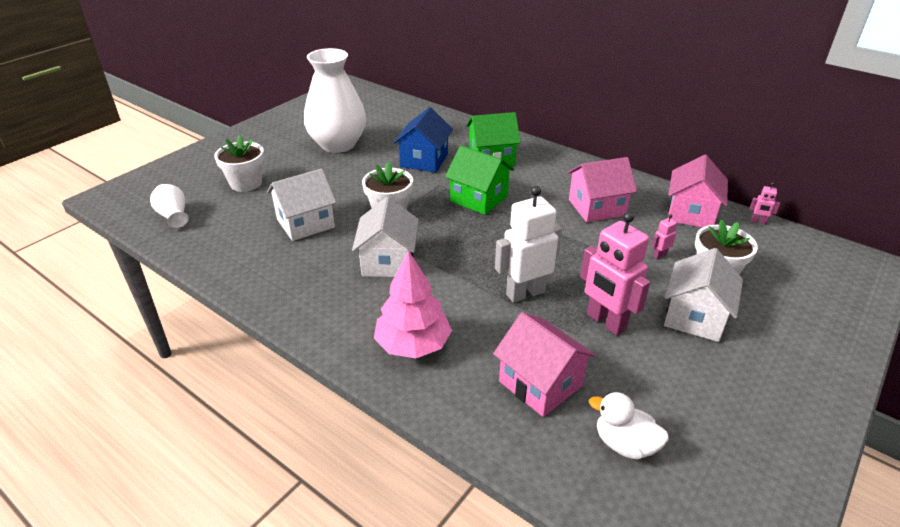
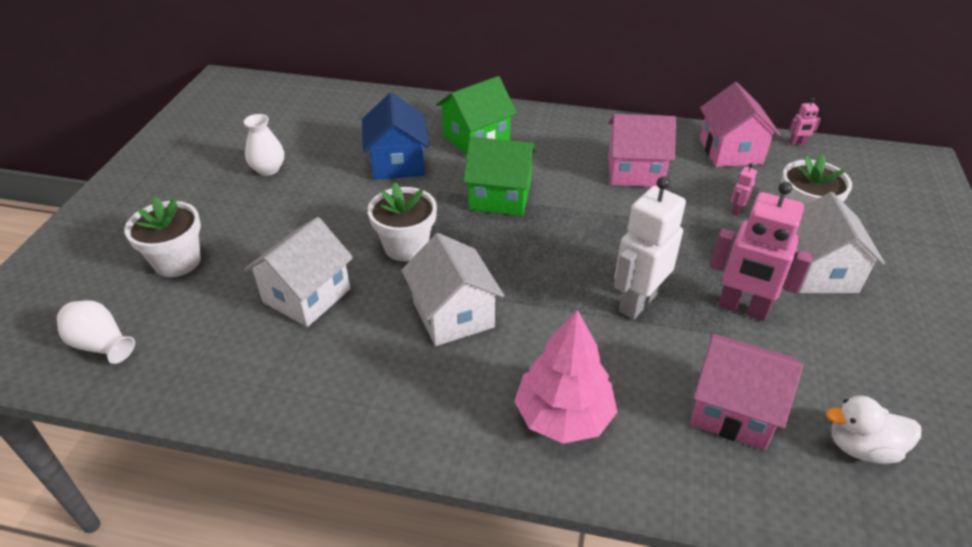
camera: 25 degrees left, 5 degrees up
white vase [304,48,366,153] -> white vase [244,114,284,176], size x0.45
pink house [568,157,637,222] -> pink house turned 45 degrees clockwise [608,114,676,187]

